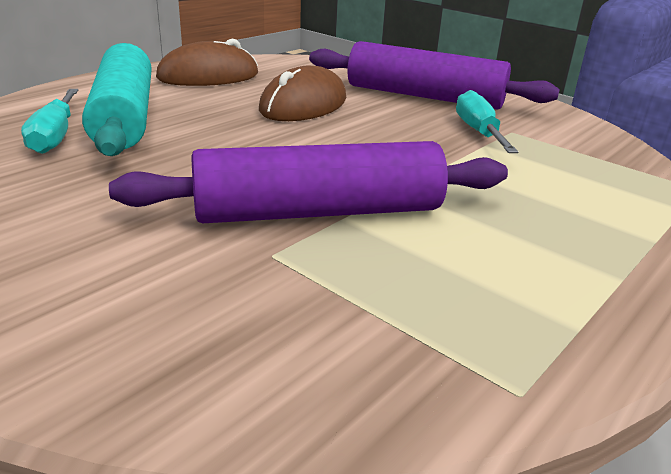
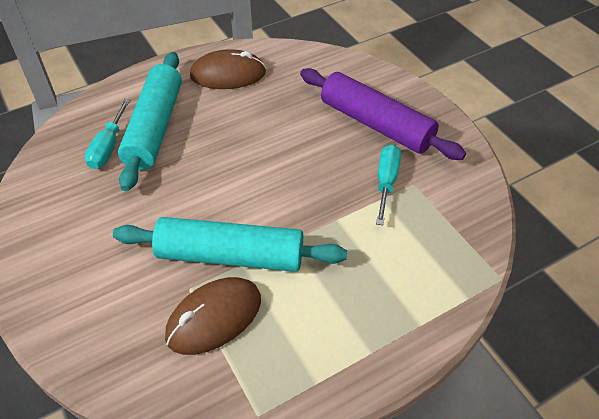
camera: 20 degrees right, 20 degrees up
purple rolling pin [109,141,508,223] -> turquoise rolling pin [113,217,347,272]
brown mouse [259,66,346,121] -> brown mouse moved to [165,277,261,355]

